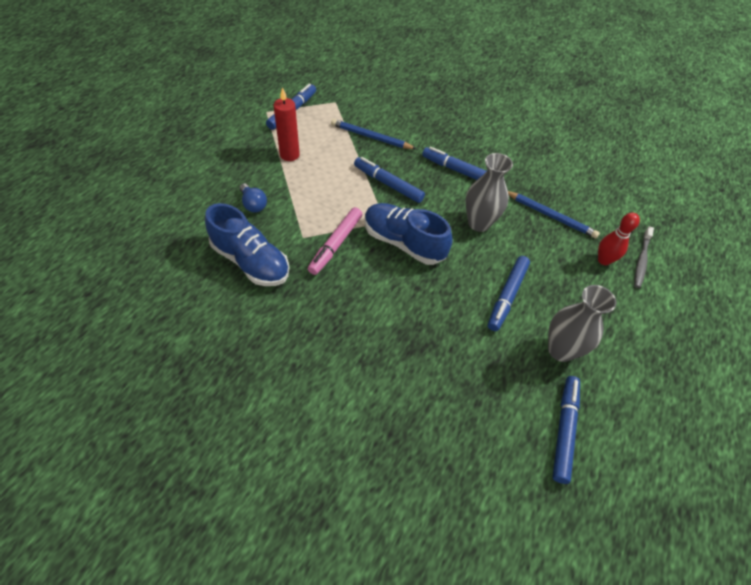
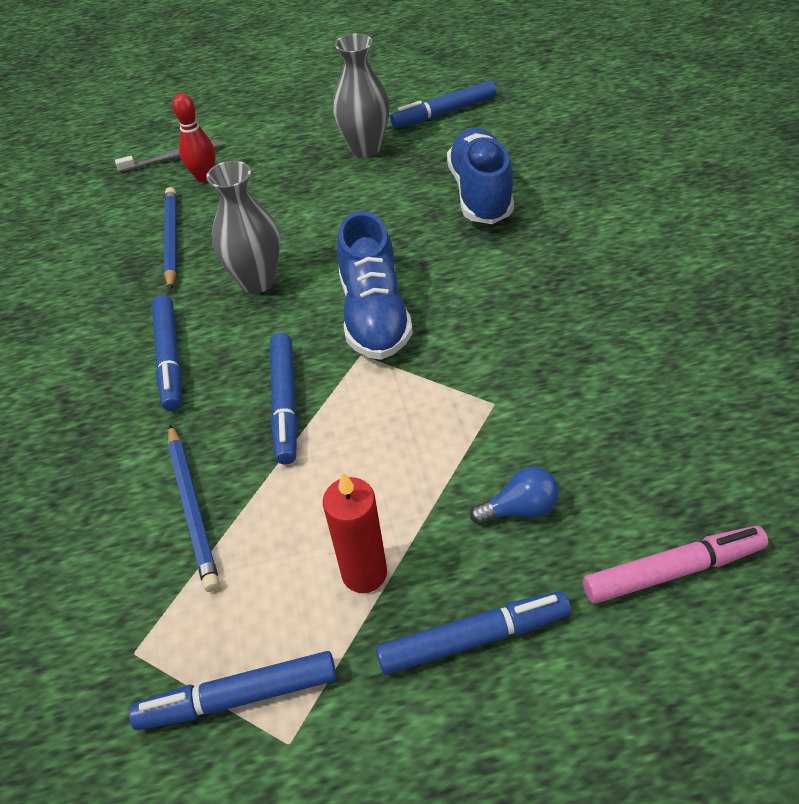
camera: 125 degrees left, 5 degrees down
blue shoe [205,203,289,286] -> blue shoe moved to [447,128,514,224]
blue light bulb [240,183,267,213] -> blue light bulb turned 60 degrees clockwise [470,467,559,525]
pink marker [308,207,362,275] -> pink marker moved to [583,526,768,604]
blue marker [488,256,530,331] -> blue marker moved to [376,591,571,675]

